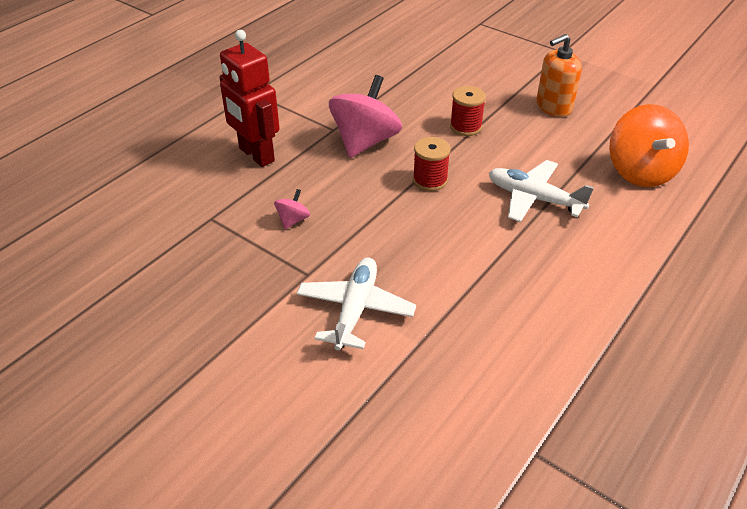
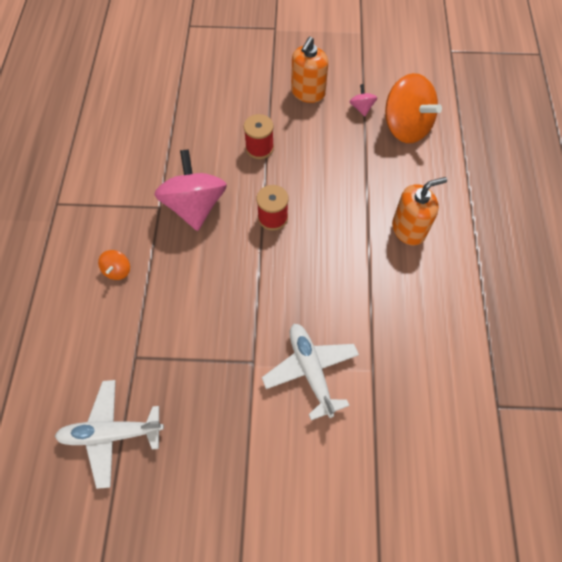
camera: 35 degrees left, 20 degrees up
red robot [219,30,280,167] -> orange spinning top [98,250,130,280]
pink spinning top [274,189,310,229] -> pink spinning top moved to [350,84,377,117]
white plane [489,160,594,222] -> white plane moved to [55,380,164,489]
none -> orange soap dispenser [392,177,447,245]

